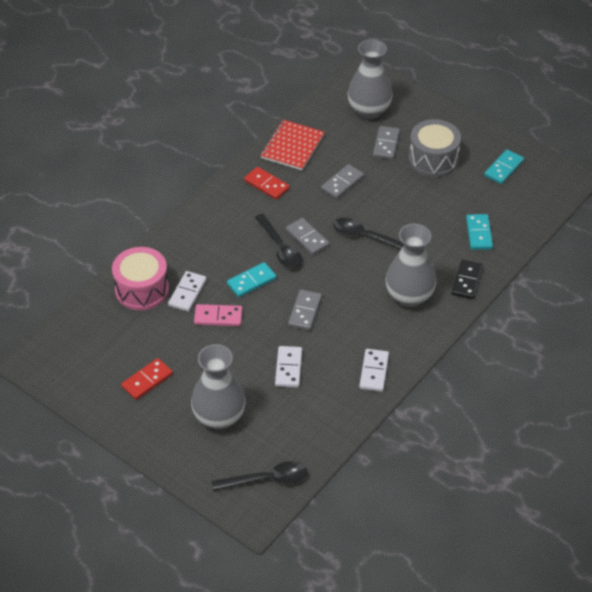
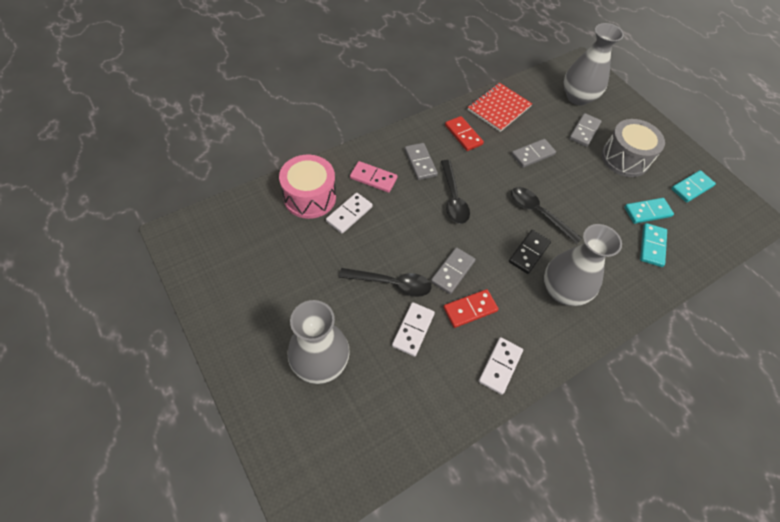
camera: 15 degrees right, 10 degrees up
red domino [121,358,173,400] -> red domino moved to [443,289,499,328]
pink domino [194,304,242,326] -> pink domino moved to [350,161,397,193]
black spoon [212,461,308,491] -> black spoon moved to [339,268,432,297]
turquoise domino [227,262,277,297] -> turquoise domino moved to [624,198,674,224]
grey domino [286,218,330,255] -> grey domino moved to [405,143,438,180]
black domino [452,259,483,299] -> black domino moved to [509,230,551,274]

